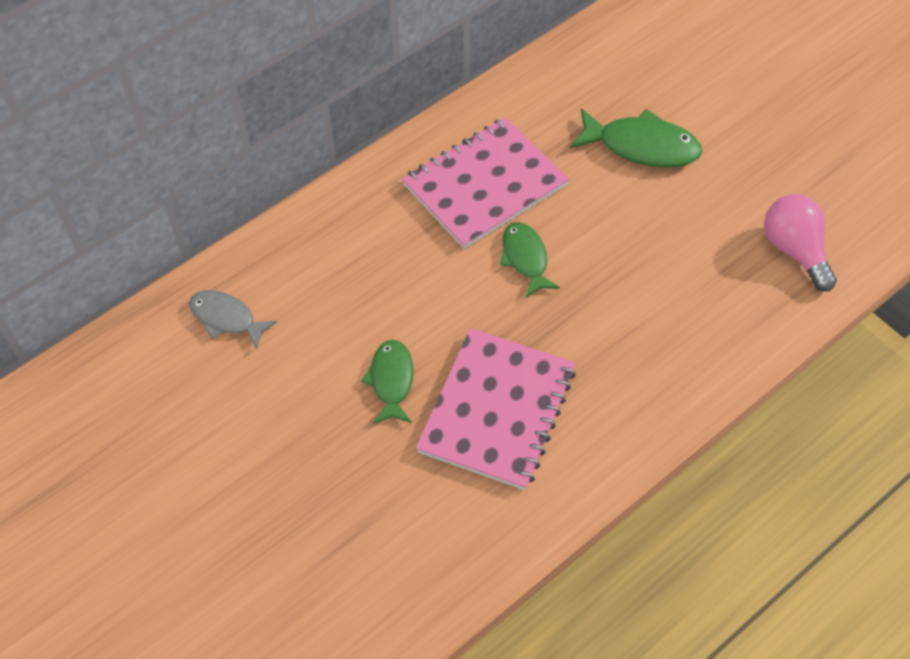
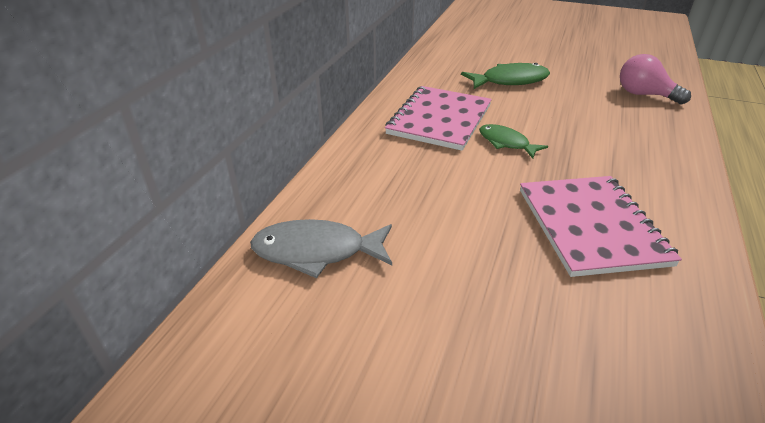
camera: 30 degrees left, 20 degrees down
grey fish [189,290,277,350] -> grey fish [250,219,392,278], size x1.53
green fish [361,340,414,424] -> none

